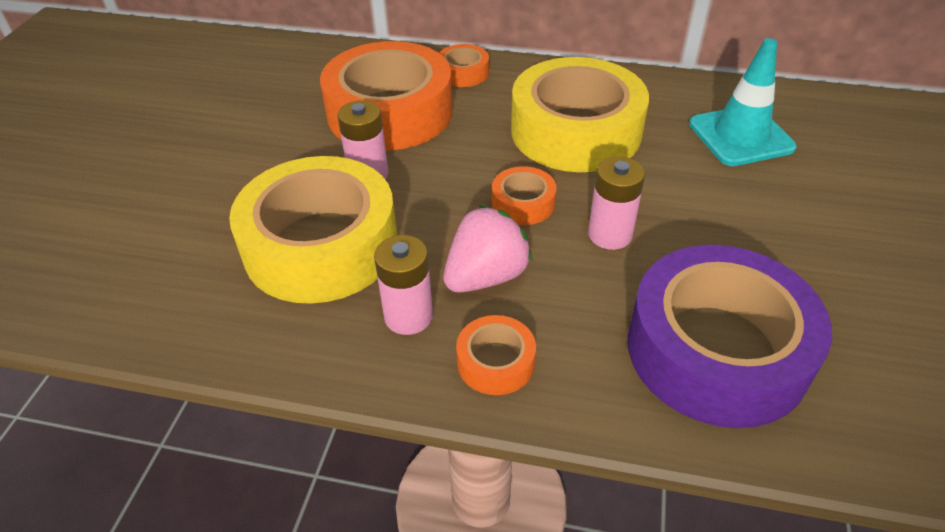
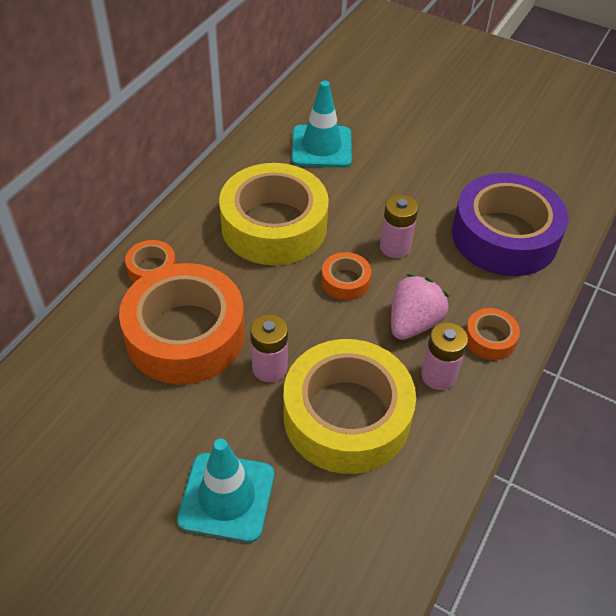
camera: 75 degrees left, 5 degrees up
pink strawberry [443,205,533,293] -> pink strawberry turned 60 degrees clockwise [391,274,449,340]
none -> turquoise traffic cone [177,438,274,543]

